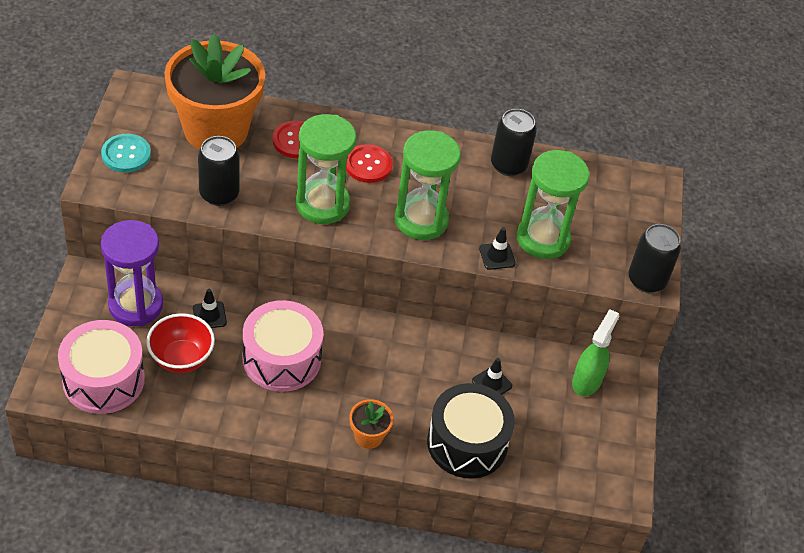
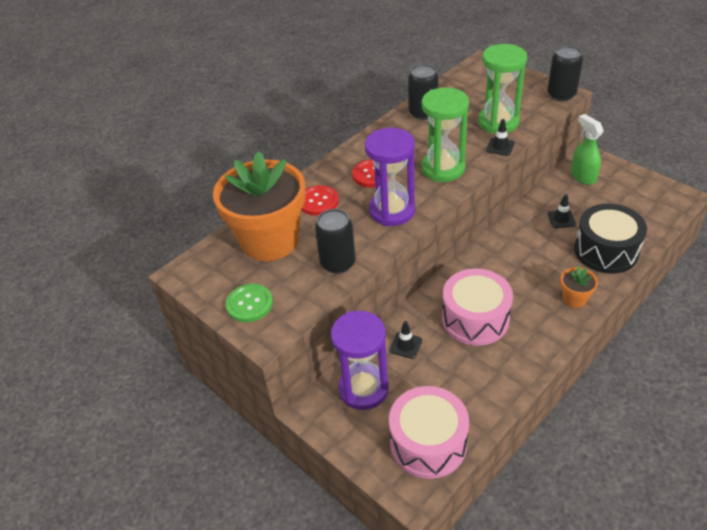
camera: 45 degrees left, 5 degrees down
turquoise button [101,134,151,173] -> green button [226,284,273,322]
red bowl [146,313,215,373] -> none
green hourglass [296,114,356,224] -> purple hourglass [365,128,415,226]

